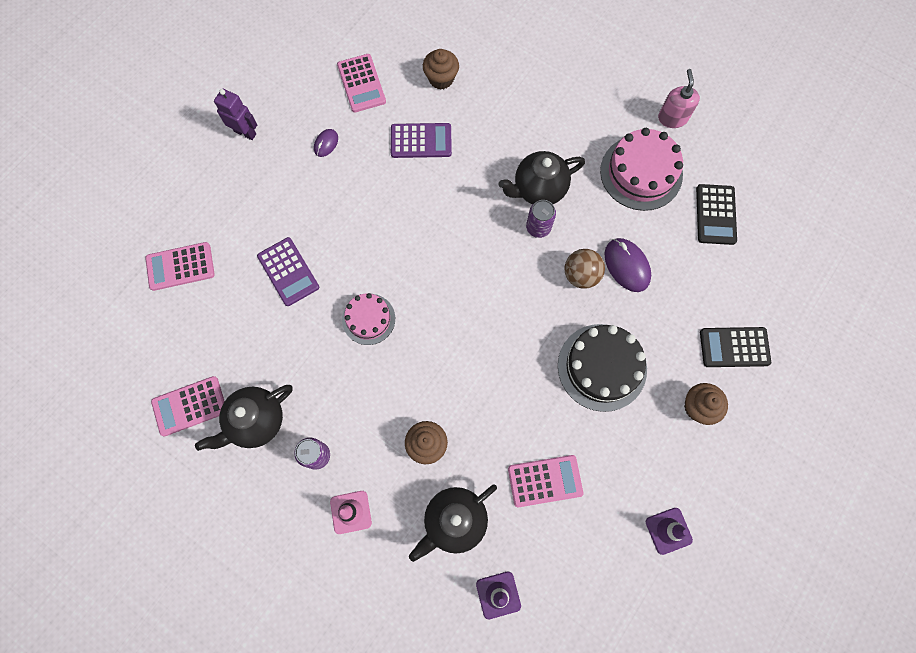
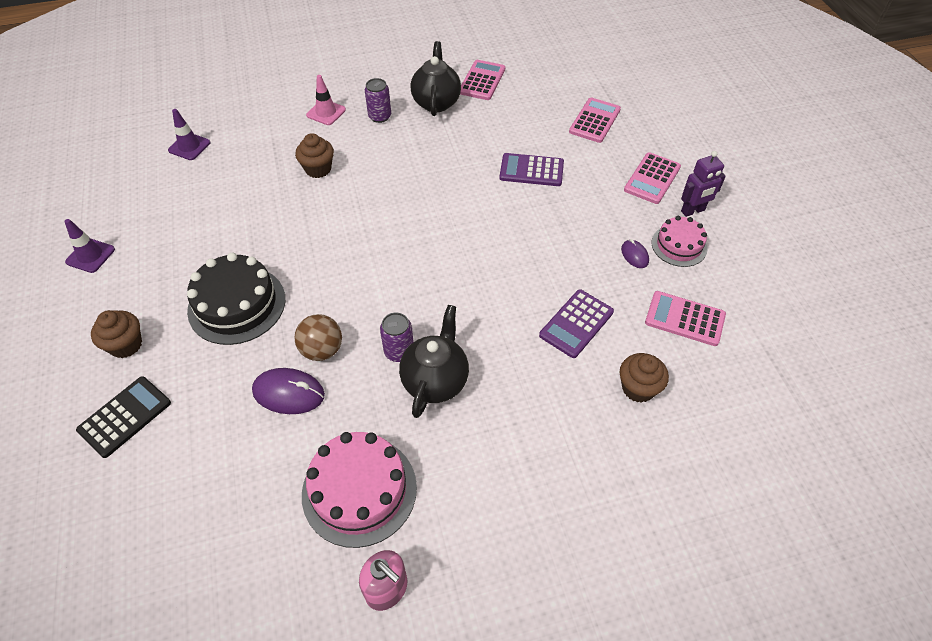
camera: 130 degrees right, 20 degrees down
pink cake [342,293,395,345] -> pink cake moved to [651,216,708,267]
black teapot [409,484,497,562] -> none
pink calculator [508,455,583,507] -> pink calculator moved to [624,152,681,204]
black calculator [696,184,737,245] -> none

